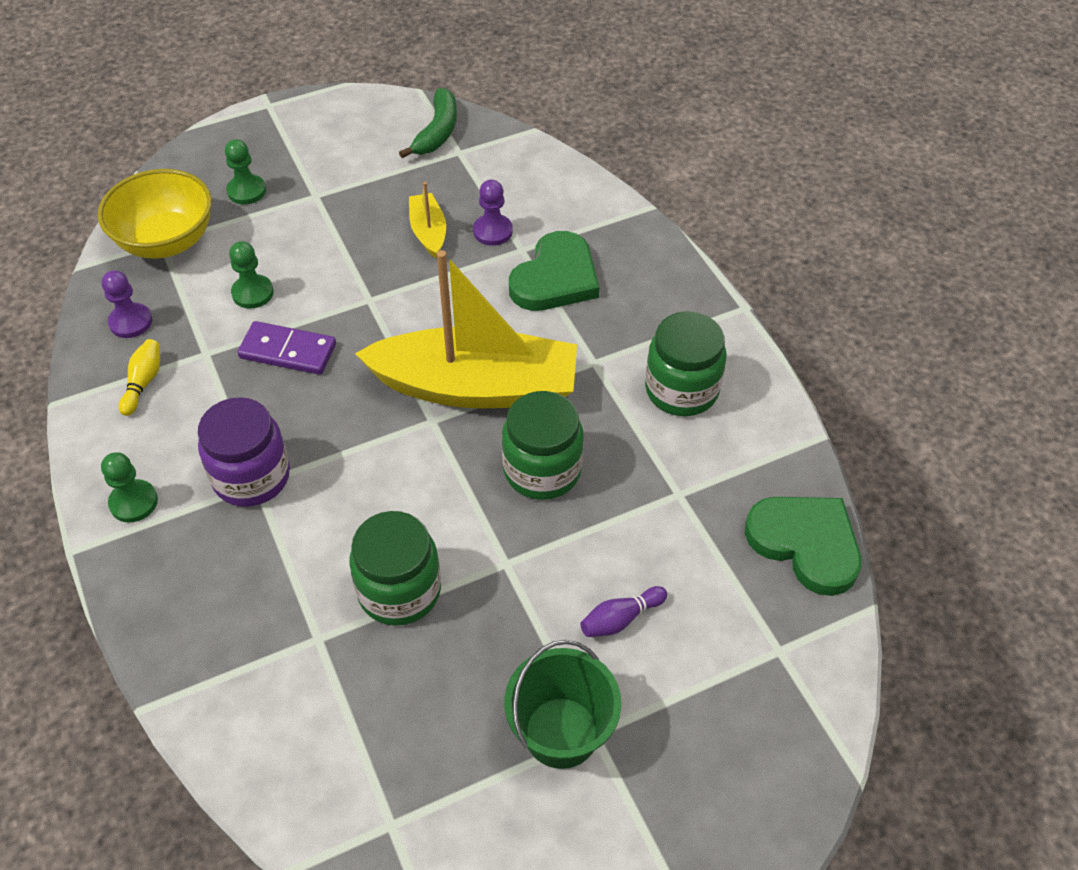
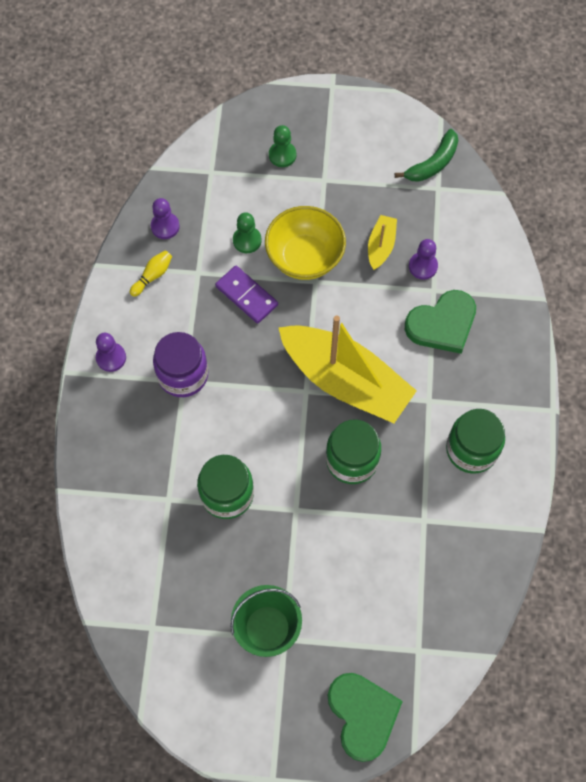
camera: 30 degrees right, 15 degrees up
yellow bowl [98,169,212,259] -> yellow bowl moved to [265,206,346,280]
green pawn [101,452,158,523] -> purple pawn [96,333,126,372]
purple bowling pin [580,586,667,637] -> none
green heart [745,497,862,596] -> green heart moved to [328,673,403,762]

